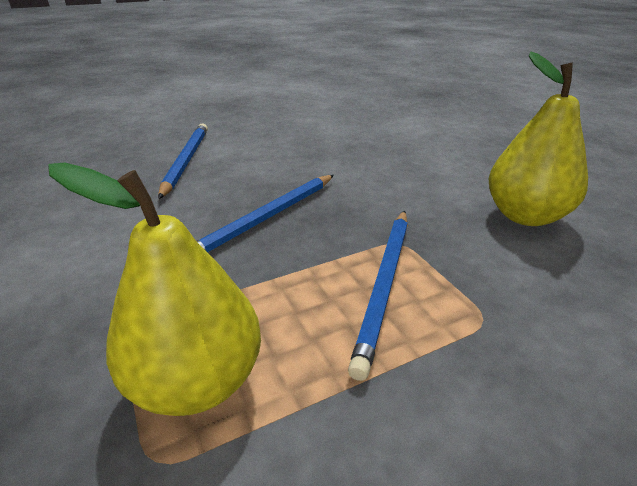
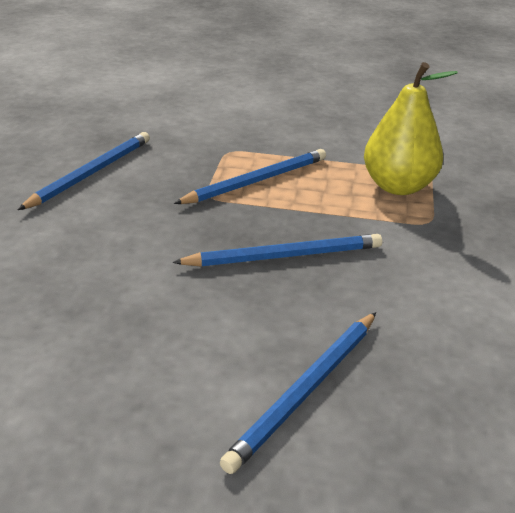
camera: 145 degrees left, 0 degrees up
yellow pear [489,52,588,226] -> blue pencil [18,132,150,210]

